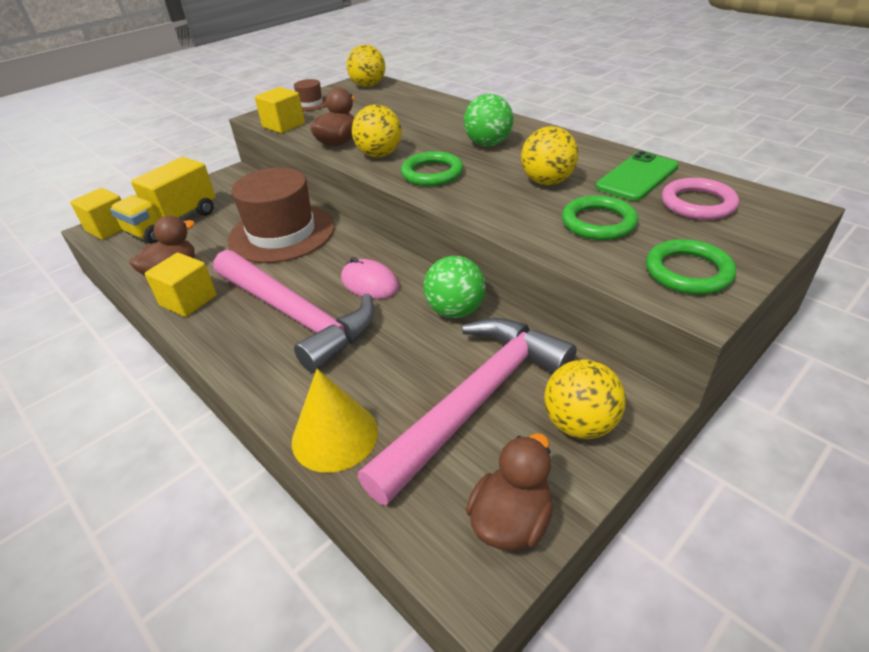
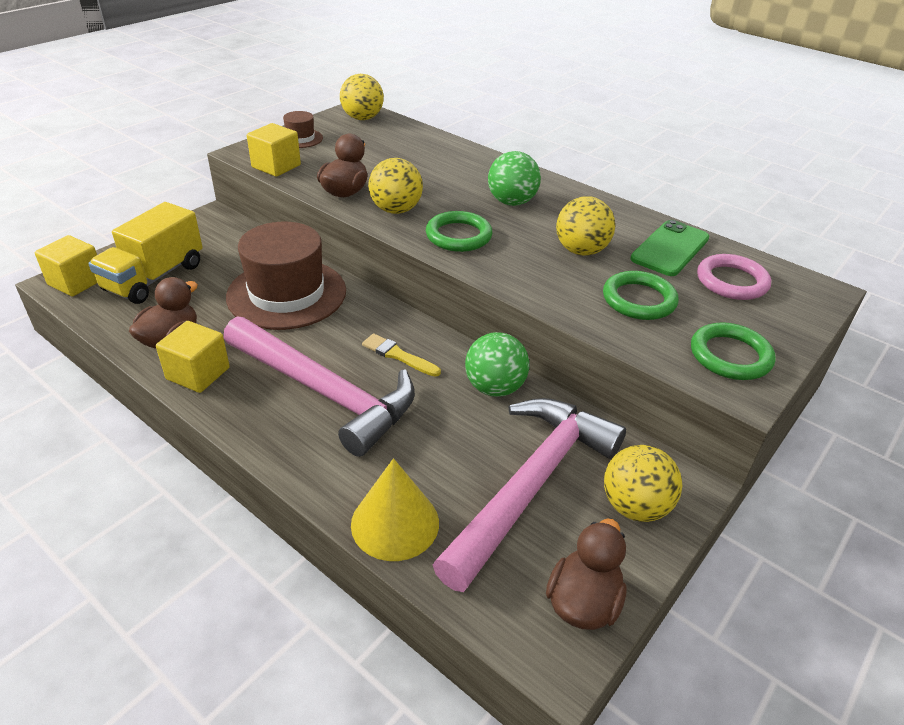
camera: 10 degrees left, 0 degrees up
pink mouse [341,257,399,299] -> yellow brush [362,334,441,377]

